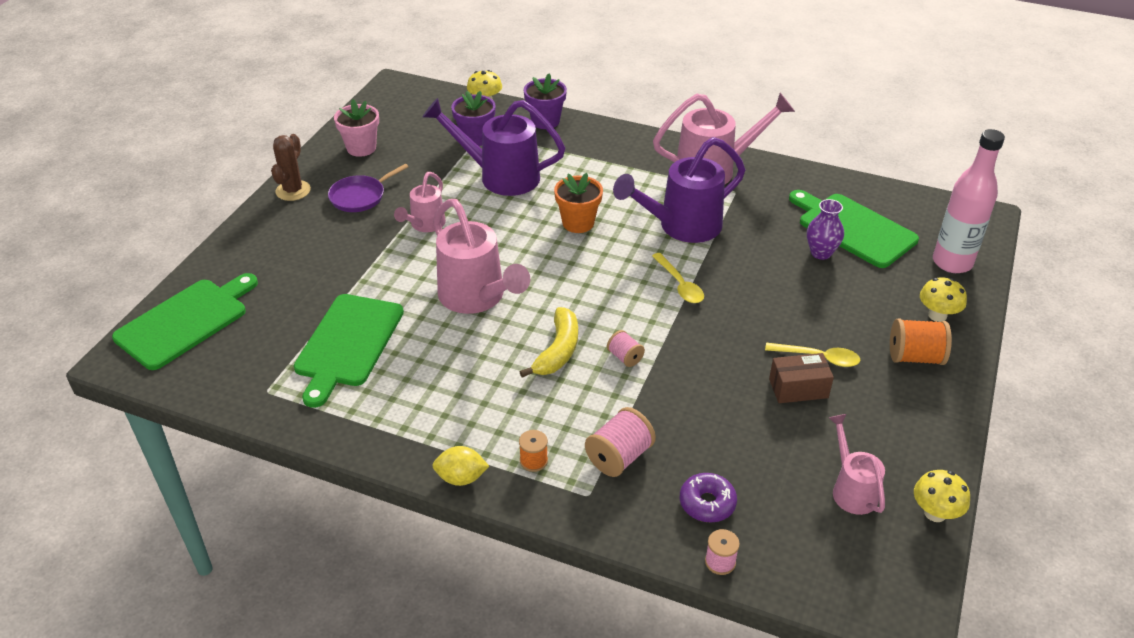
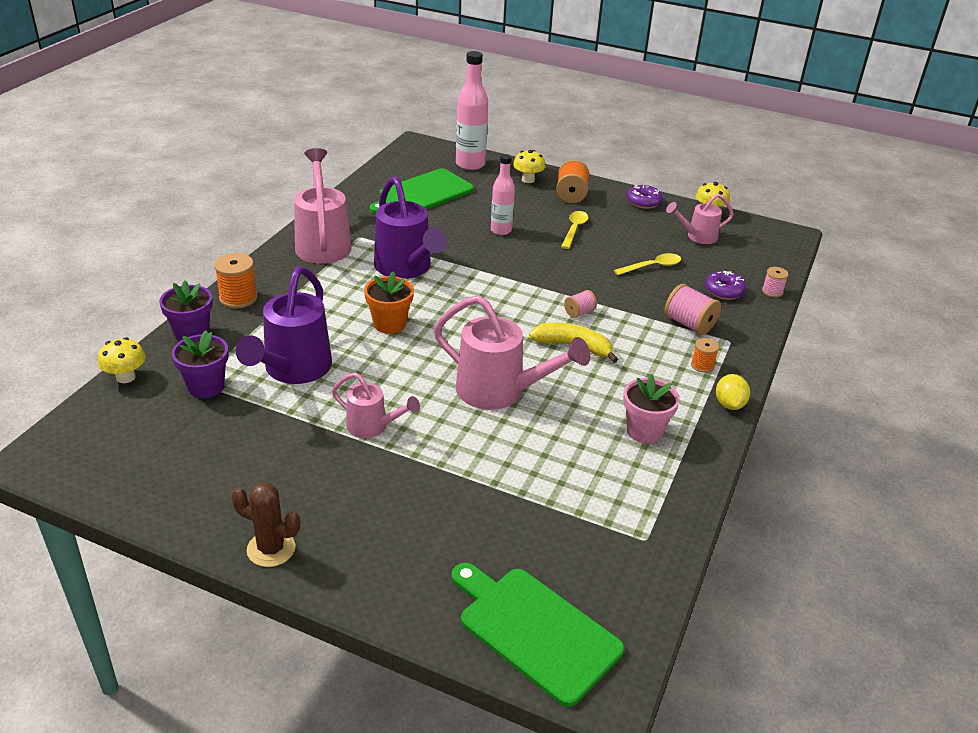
camera: 90 degrees left, 5 degrees down
green cutting board [294,294,404,408] -> none
purple pan [328,164,409,212] -> none
pink flower pot [334,99,379,157] -> pink flower pot moved to [623,374,680,444]
pink watering can [433,199,530,314] -> pink watering can turned 60 degrees clockwise [434,295,590,410]
yellow spoon [652,253,704,303] -> yellow spoon moved to [614,253,681,275]
brown box [769,353,834,403] -> none
purple vase [807,199,844,260] -> none
none -> orange spool [214,253,258,308]
none -> pink bottle [491,154,515,235]
none -> purple donut [627,185,663,209]

